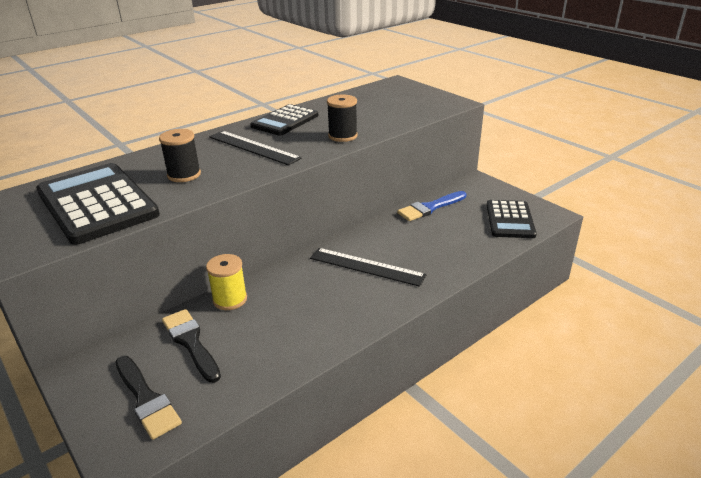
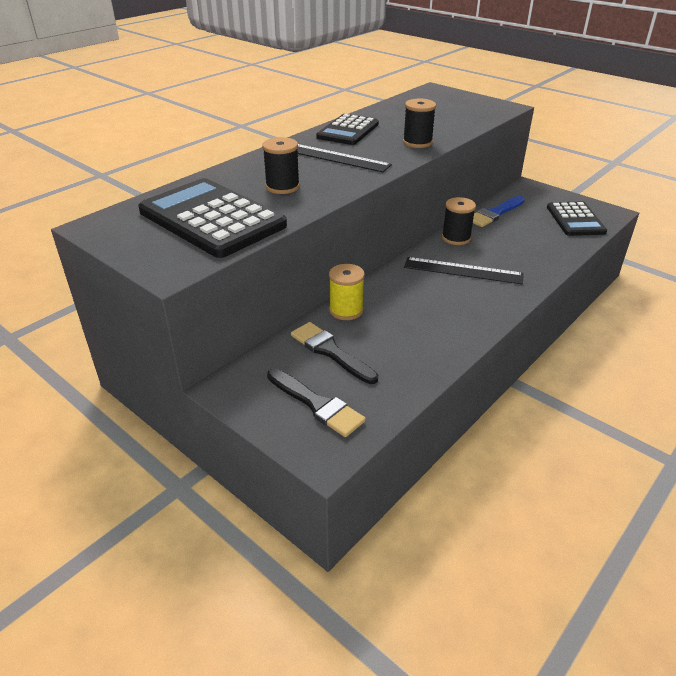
camera: 10 degrees left, 5 degrees up
none -> black spool [442,197,476,245]

